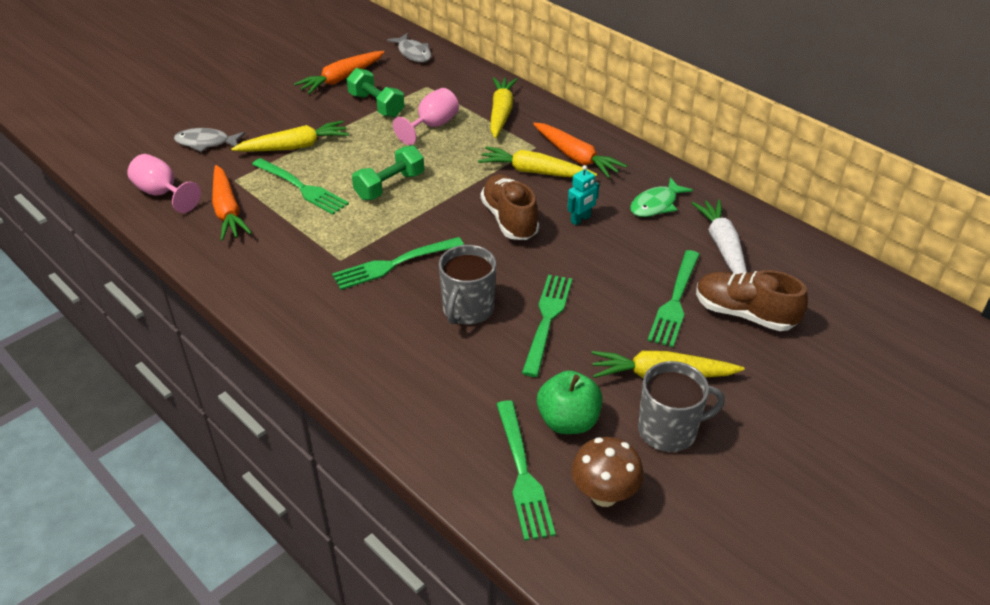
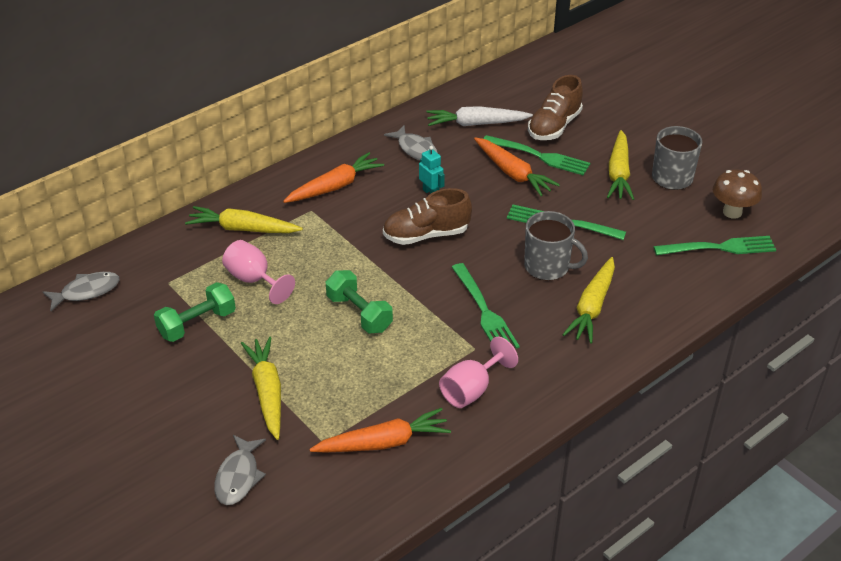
camera: 85 degrees left, 0 degrees up
pink goblet [127,154,201,213] -> pink goblet moved to [439,337,518,408]
green fork [252,158,349,215] -> none
orange carrot [294,51,384,94] -> orange carrot moved to [474,137,560,196]
yellow carrot [478,146,597,177] -> yellow carrot moved to [562,257,615,344]
green apple [537,370,602,434] -> none
green fish [630,177,693,217] -> grey fish [384,125,438,160]

